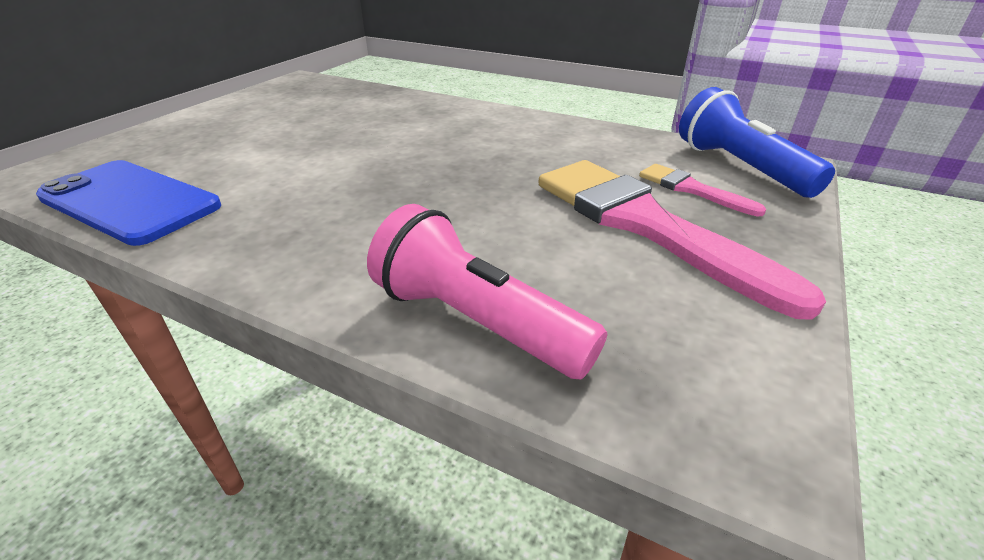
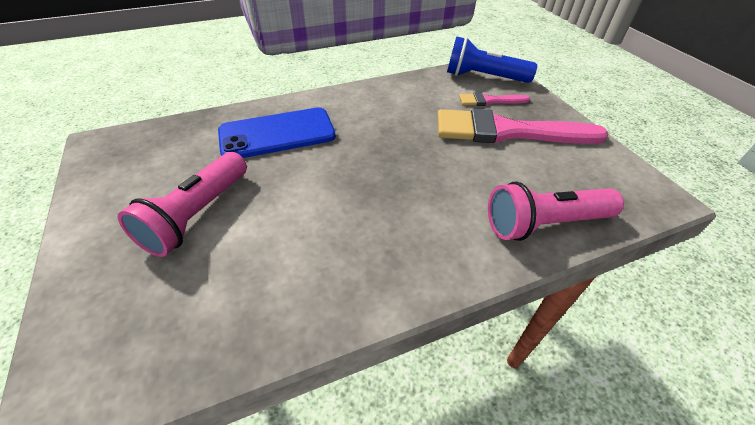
camera: 50 degrees left, 10 degrees up
blue phone [36,160,221,246] -> blue phone moved to [218,107,336,158]
none -> pink flashlight [118,152,247,257]

